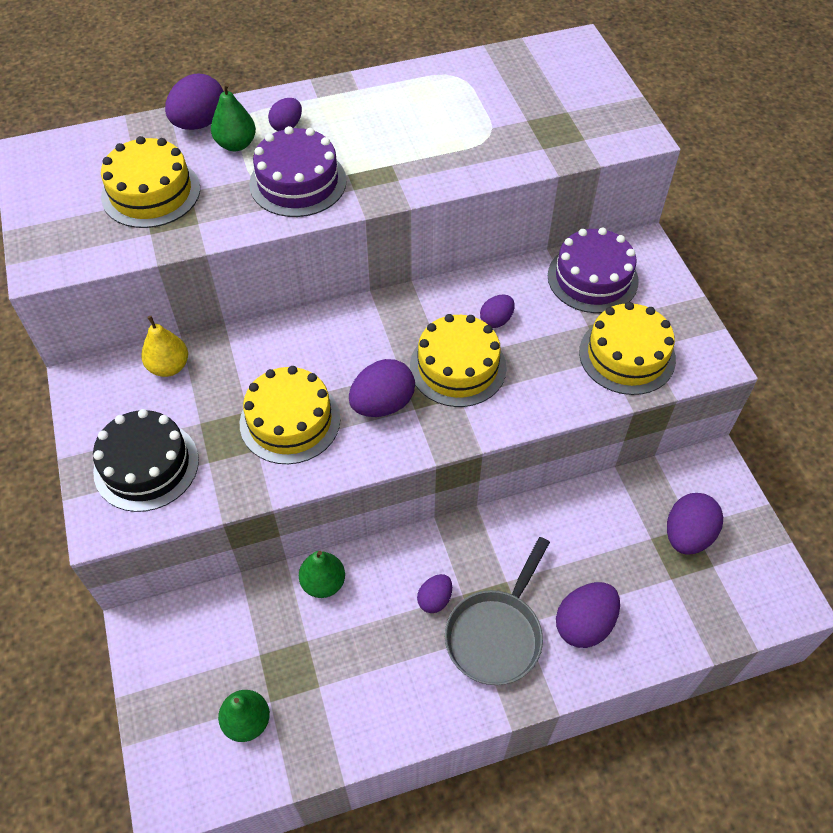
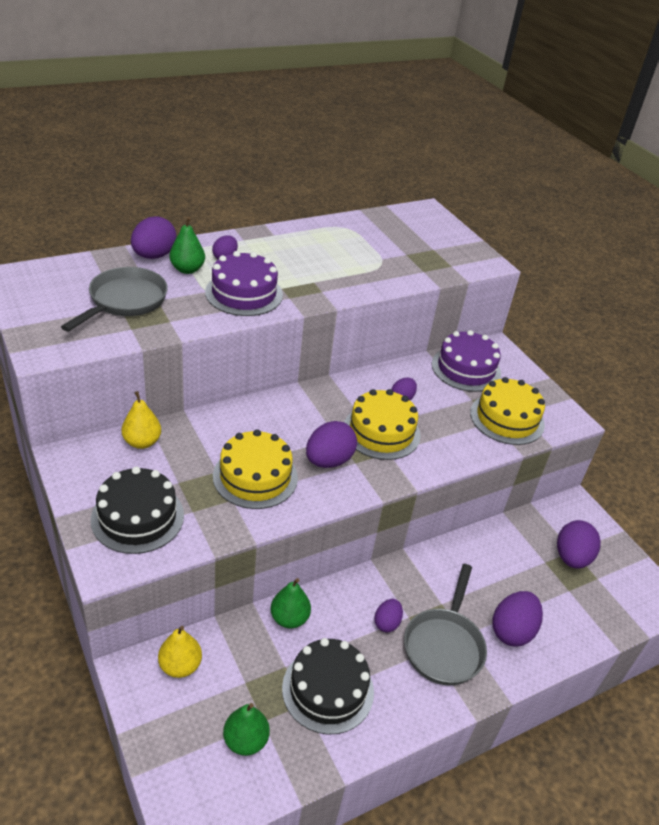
camera: 15 degrees left, 15 degrees down
yellow cake [101,136,200,228] -> grey pan [61,267,168,332]
none -> yellow pear [158,626,202,678]
none -> black cake [282,638,374,734]

